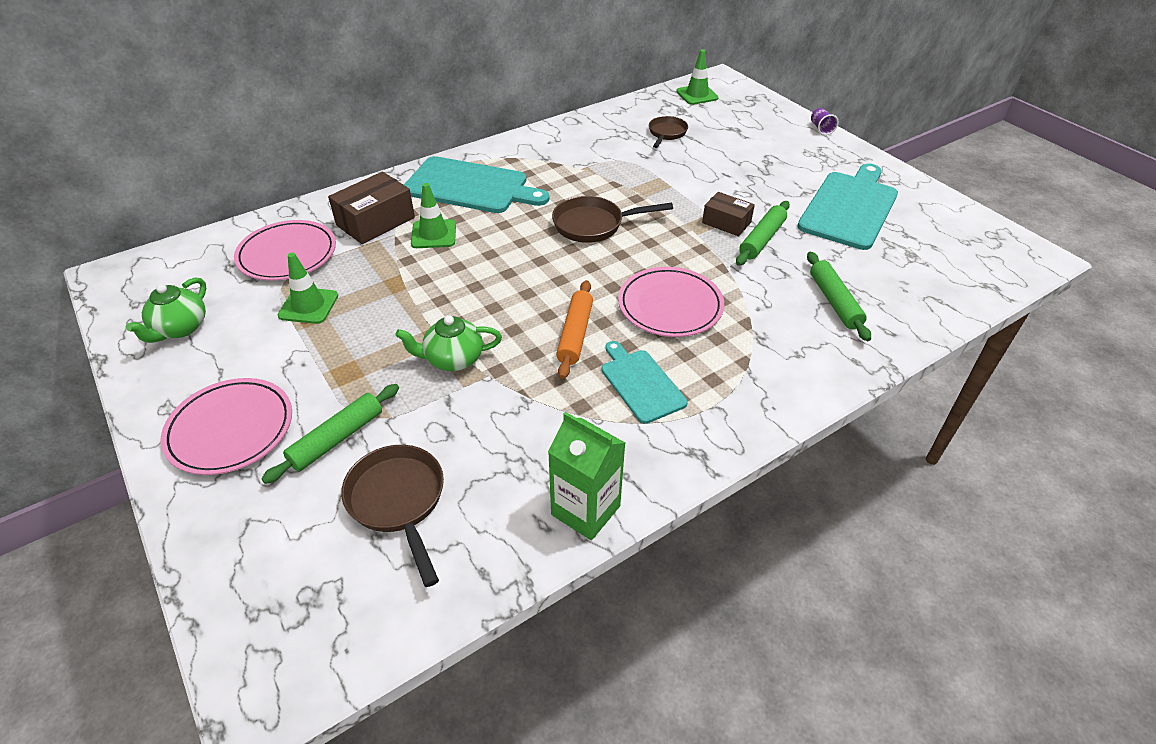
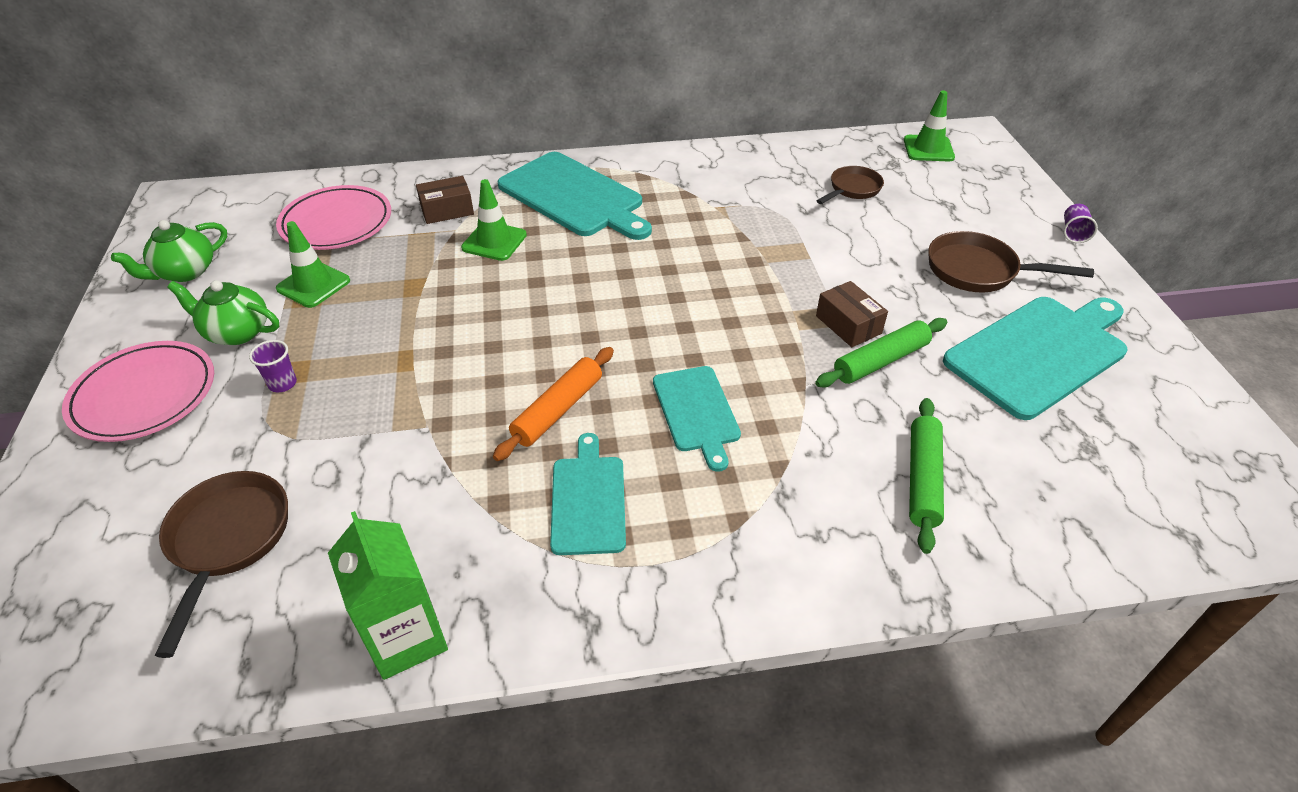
camera: 25 degrees right, 0 degrees up
green rolling pin [262,384,399,484] -> none
brown box [328,171,415,244] -> brown box [416,176,474,224], size x0.63
green teapot [395,315,502,371] -> green teapot moved to [167,280,279,345]
brown pan [552,196,673,243] -> brown pan moved to [928,231,1094,293]
pink plate [618,267,724,337] -> turquoise cutting board [653,366,741,472]
none -> purple cup [249,340,297,392]

